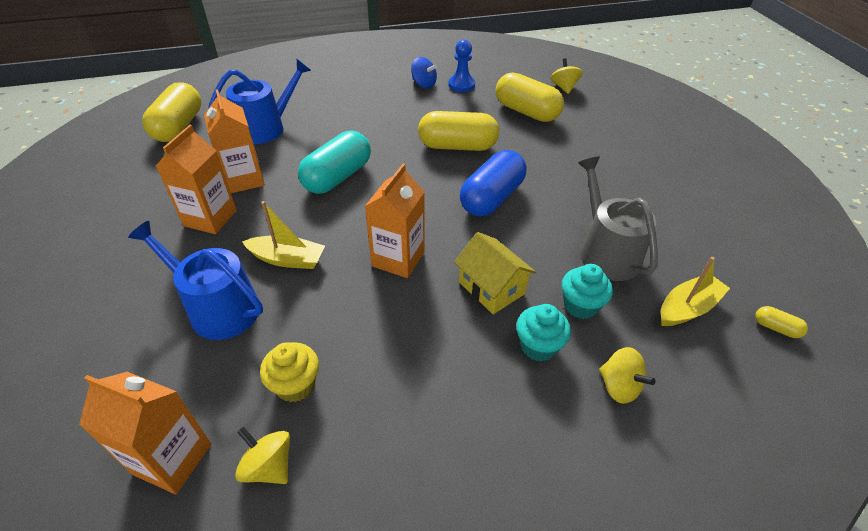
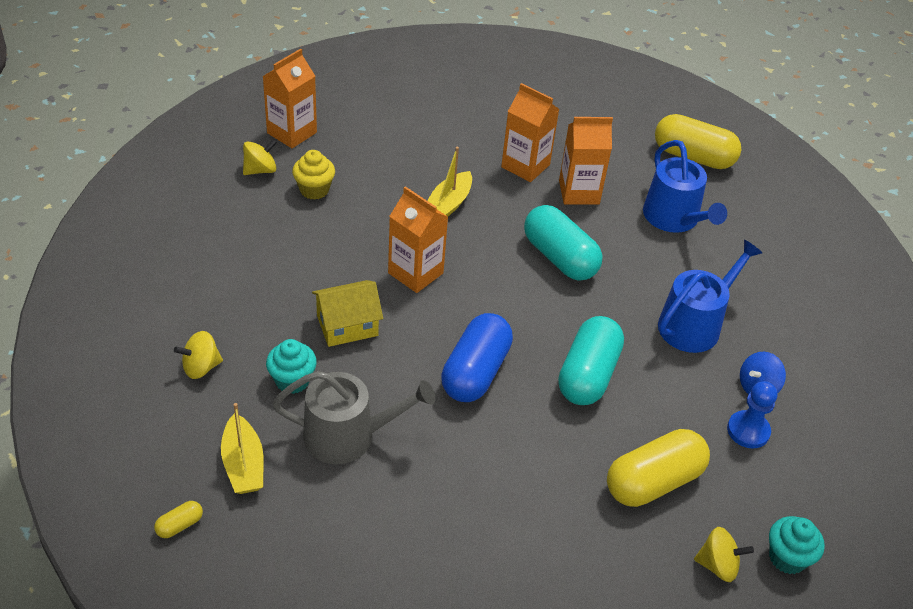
camera: 105 degrees right, 0 degrees up
blue watering can [128,221,263,340] -> blue watering can moved to [658,239,762,353]
yellow capsule [418,111,499,151] -> turquoise capsule [558,316,624,405]
blue capsule [460,150,526,216] -> blue capsule turned 60 degrees clockwise [441,313,513,402]
turquoise cupcake [516,304,571,362] -> turquoise cupcake moved to [769,516,825,574]

